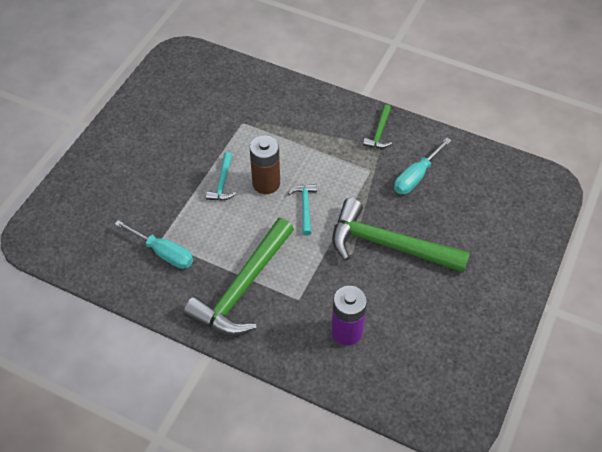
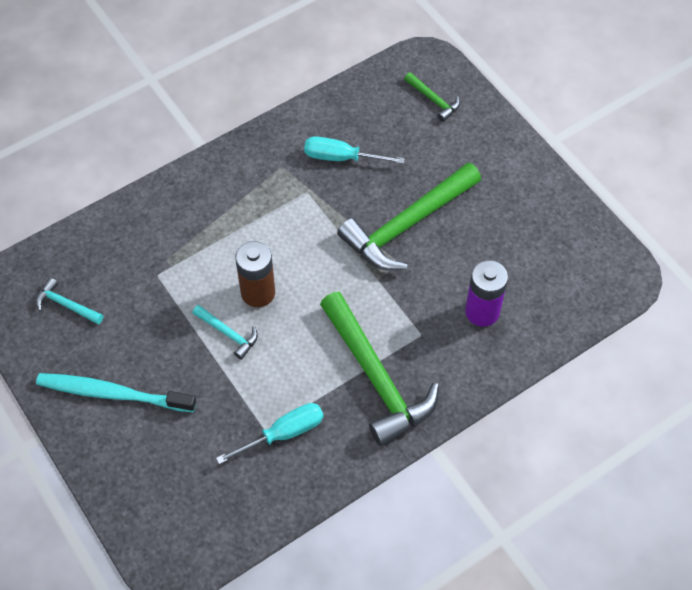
camera: 60 degrees left, 5 degrees up
turquoise hammer [288,184,317,236] -> turquoise hammer moved to [36,278,103,325]
green hammer [363,104,392,148] -> green hammer moved to [404,72,460,122]
turquoise screwdriver [394,138,451,194] -> turquoise screwdriver turned 120 degrees clockwise [304,136,405,164]
none -> turquoise toothbrush [36,373,196,412]

